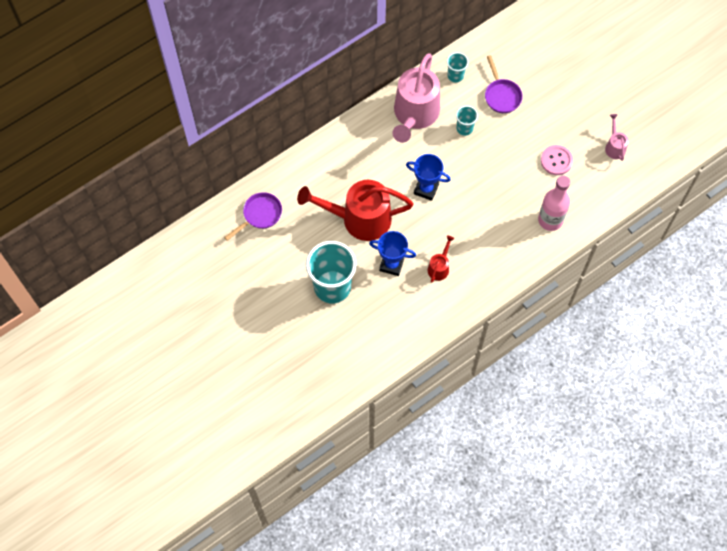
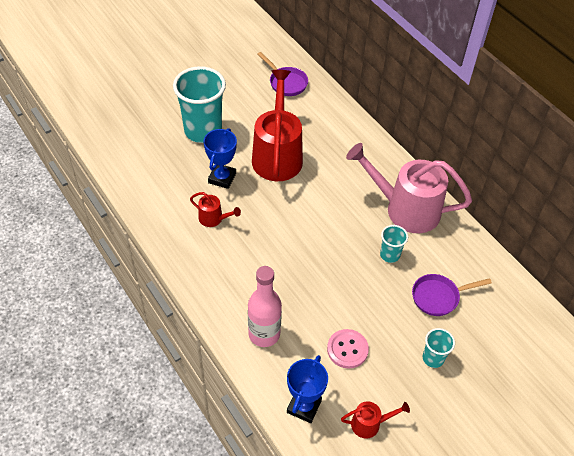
camera: 90 degrees right, 15 degrees down
blue trophy [406,154,451,201] -> blue trophy moved to [287,355,328,423]
turquoise cup [447,52,469,83] -> turquoise cup moved to [423,328,455,368]
pink watering can [605,114,629,161] -> red watering can [341,401,410,438]

